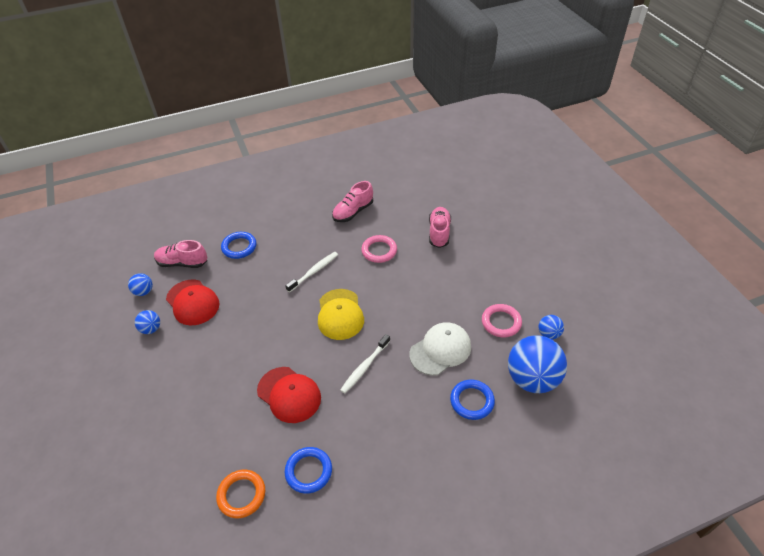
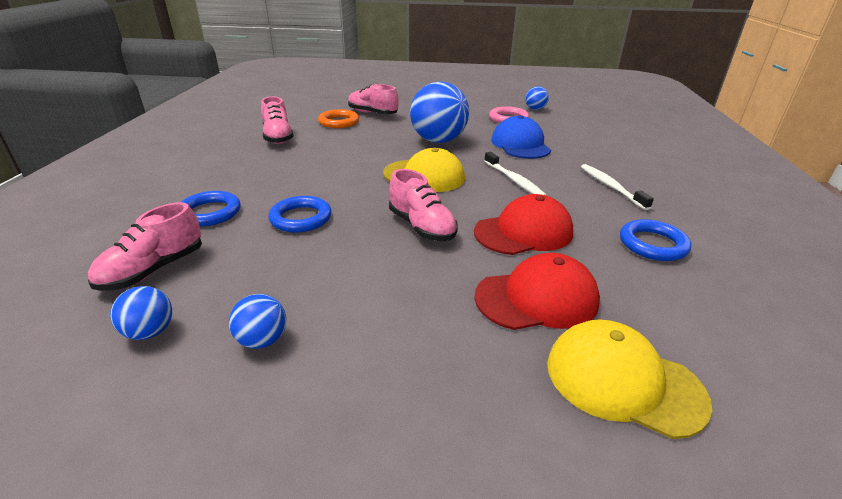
camera: 65 degrees left, 15 degrees down
red cap [166,279,220,325] -> red cap moved to [474,253,600,330]
orange ring [216,470,265,518] -> orange ring moved to [318,109,359,128]
white toothbrush [285,252,338,292] -> white toothbrush moved to [581,164,654,210]
pink ring [361,235,397,263] -> none
white cap [409,322,471,376] -> blue cap [491,115,551,159]
blue ring [450,380,495,420] -> blue ring moved to [268,196,332,233]
blue ball [508,335,567,393] -> blue ball moved to [410,81,469,143]
none -> pink shoe [389,169,458,241]
none -> yellow cap [547,319,713,439]

